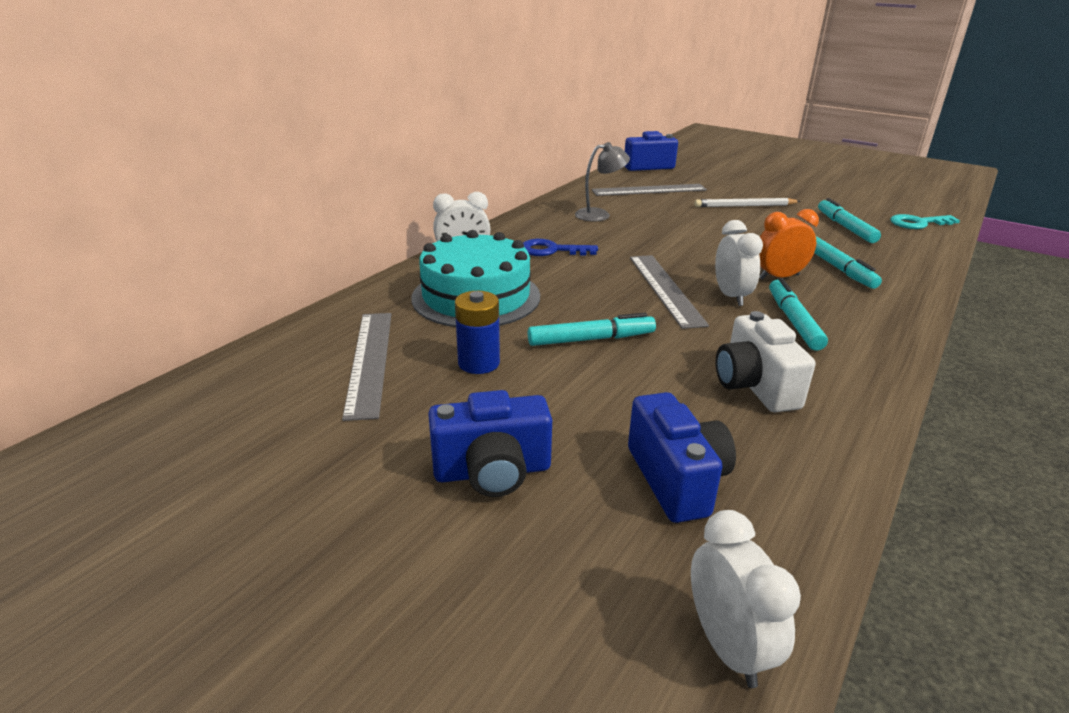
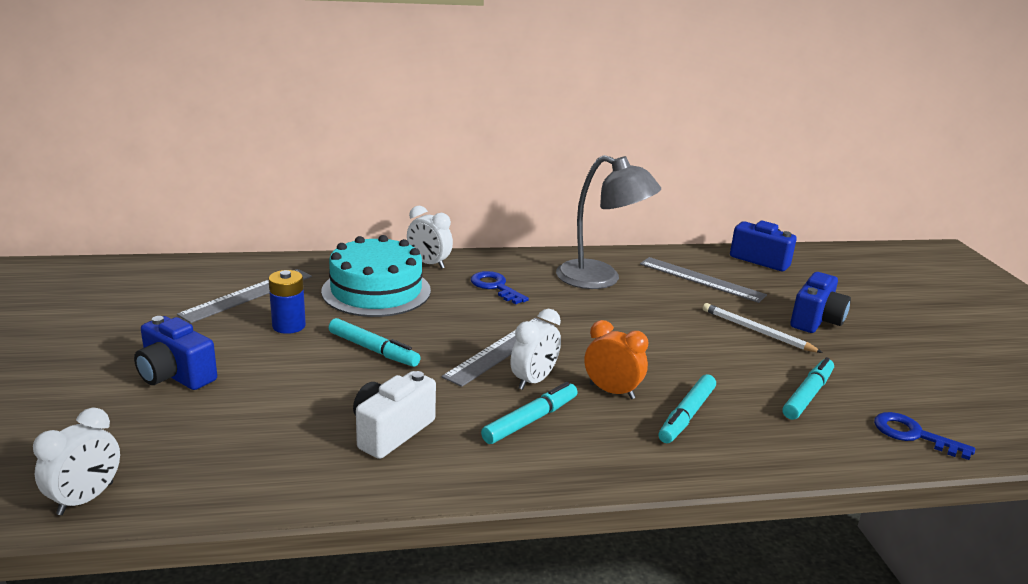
camera: 45 degrees right, 5 degrees down
grey lamp [575,142,630,222] -> grey lamp [556,155,661,289], size x1.76
blue camera [628,392,736,523] -> blue camera moved to [790,272,851,333]
turquoise key [890,214,960,229] -> blue key [874,412,975,460]

